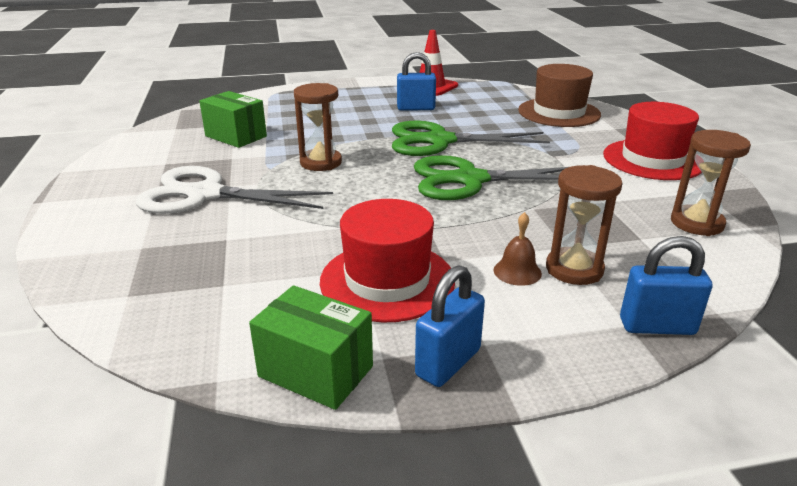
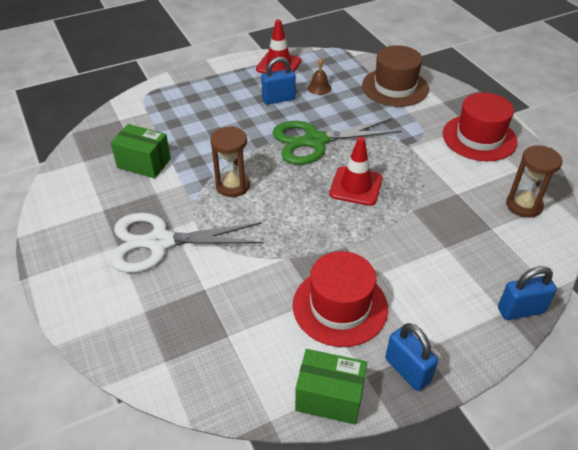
camera: 15 degrees left, 15 degrees up
green scissors [414,155,568,200] -> red traffic cone [329,137,383,206]
blue padlock [415,265,485,387] -> blue padlock turned 60 degrees counterclockwise [385,323,438,391]
brown bell [494,212,542,286] -> brown bell moved to [307,58,331,95]
brown hourglass [546,165,623,285] -> none

